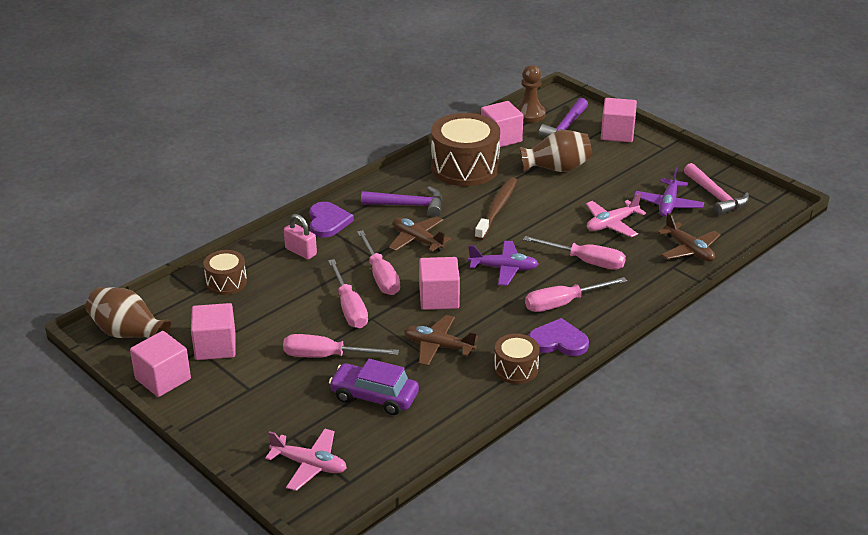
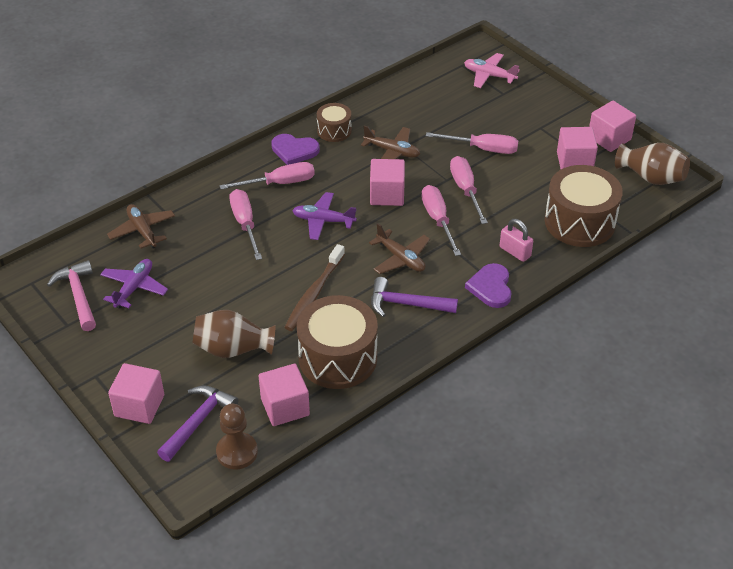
camera: 175 degrees left, 10 degrees up
brown drum [203,250,247,295] -> brown drum [545,165,623,247], size x1.90
purple car [329,359,419,415] -> none
pink screwdriver [523,236,626,270] -> pink screwdriver turned 45 degrees clockwise [229,189,262,260]
pink plane [586,193,646,237] -> none

